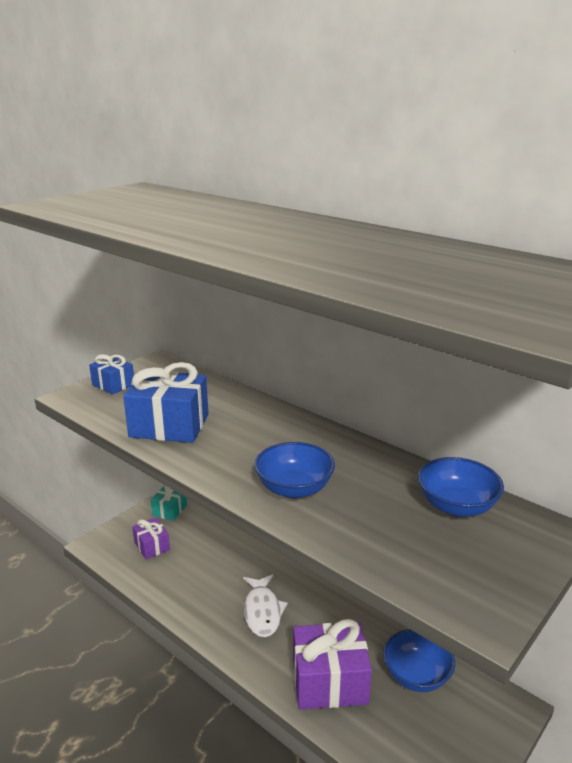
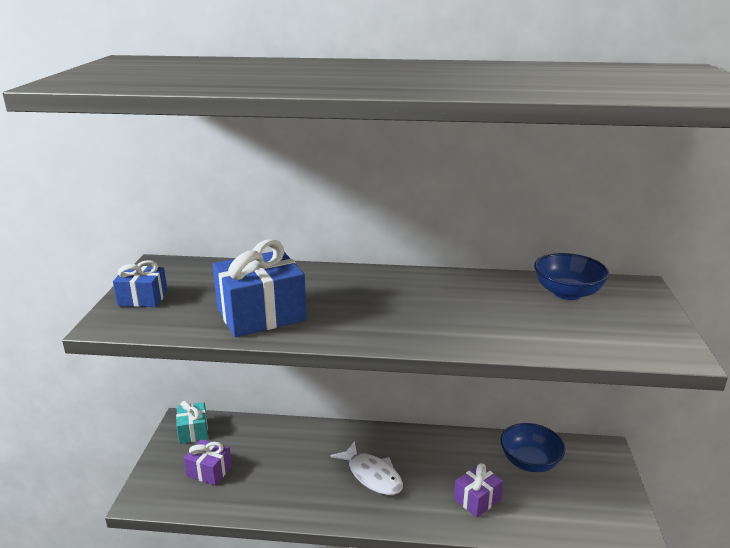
camera: 35 degrees left, 0 degrees up
blue bowl [254,442,335,499] -> none
purple gift [293,619,372,710] -> purple gift [454,463,503,517], size x0.56

